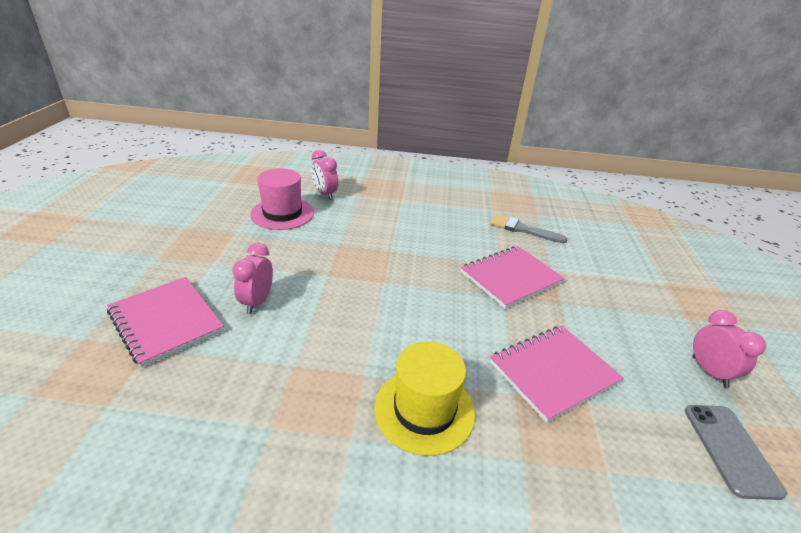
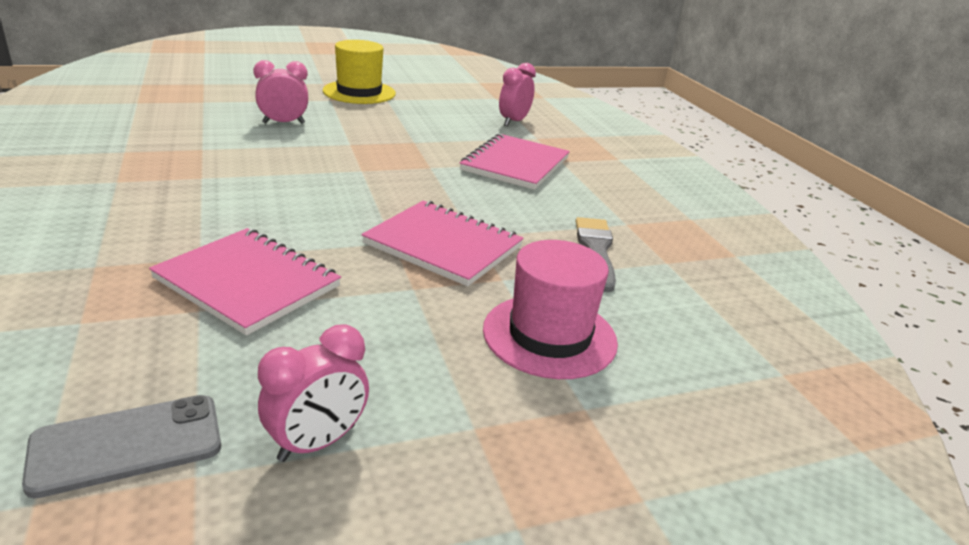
camera: 65 degrees right, 5 degrees down
pink notebook [107,277,224,368] -> pink notebook moved to [460,134,570,190]
pink hat [250,168,314,230] -> pink hat moved to [483,240,618,379]
yellow hat [374,341,475,456] -> yellow hat moved to [323,40,396,104]

